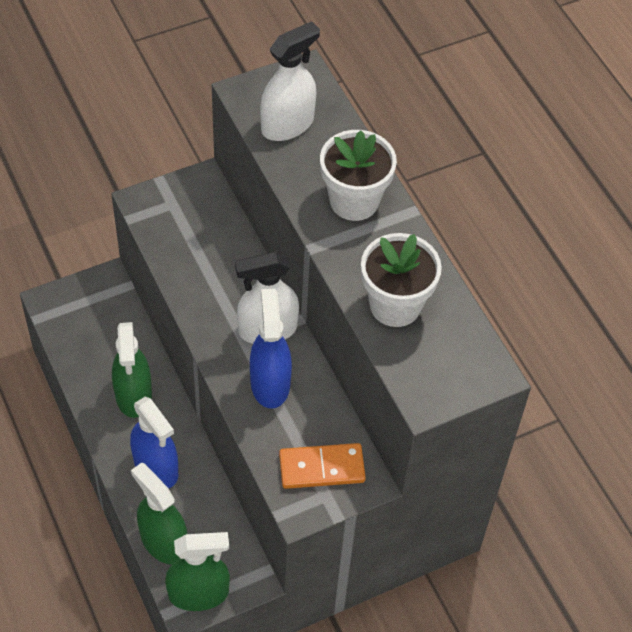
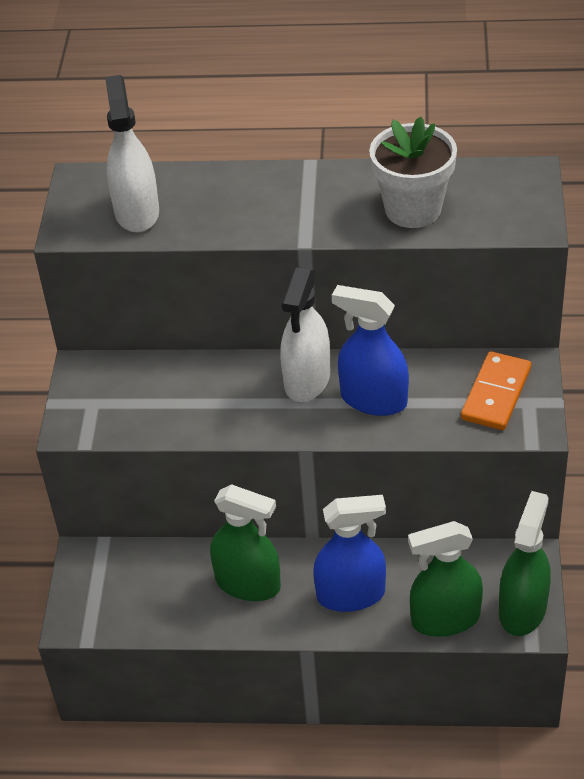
camera: 55 degrees left, 10 degrees down
white flower pot [320,130,397,221] -> none

